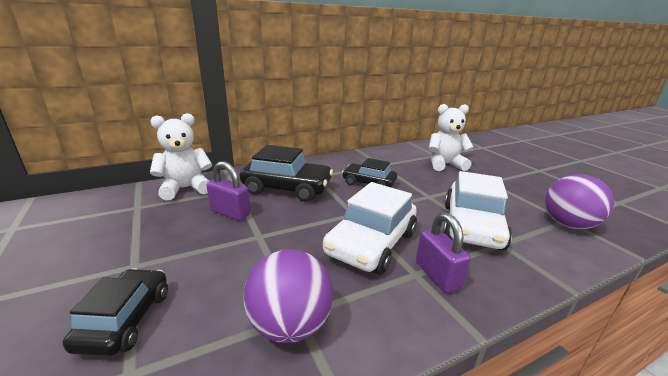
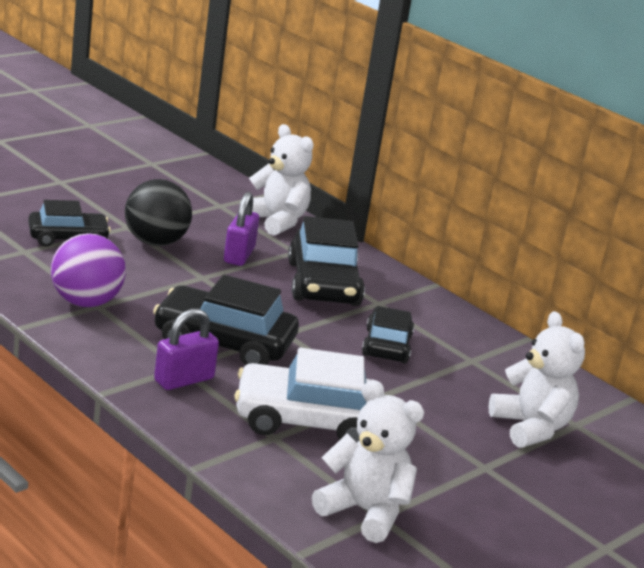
camera: 70 degrees right, 0 degrees up
white car [323,182,417,274] -> black car [153,275,299,365]
purple ball [545,174,614,230] -> white teddy bear [312,381,424,543]
none -> black ball [125,179,192,246]

